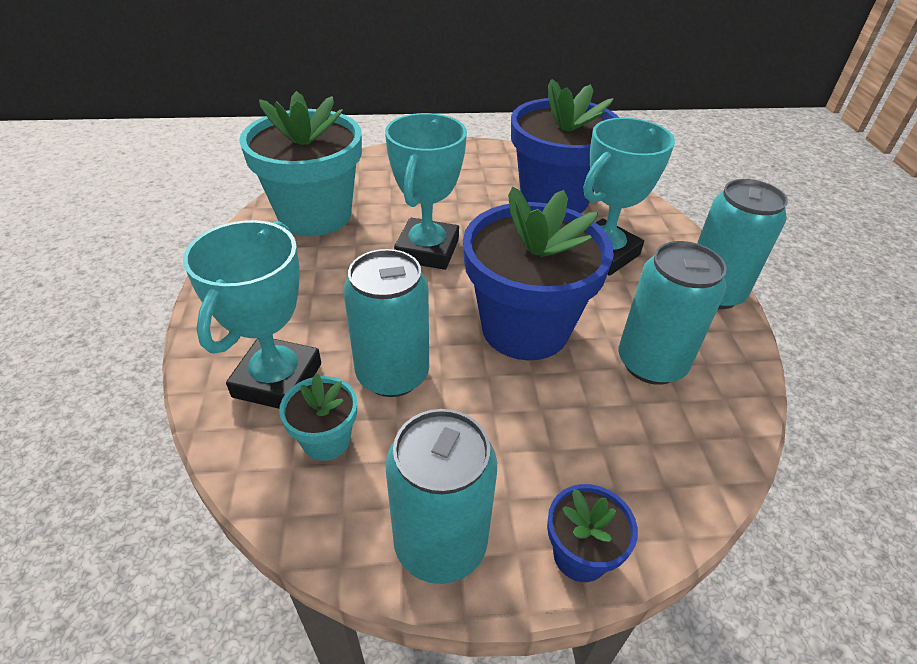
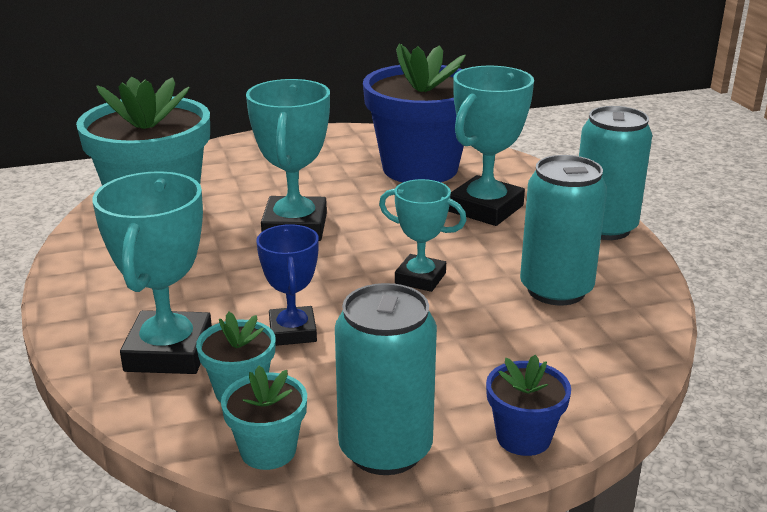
camera: 10 degrees left, 15 degrees down
turquoise can [343,249,429,397] -> blue trophy [256,224,319,346]
blue flower pot [463,187,614,360] -> turquoise trophy [379,179,467,292]
none -> turquoise flower pot [221,366,307,470]

